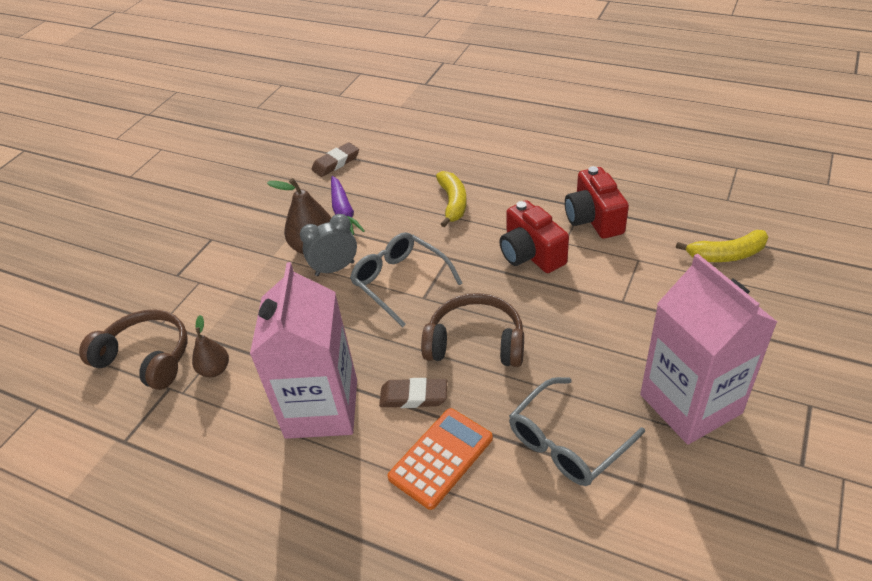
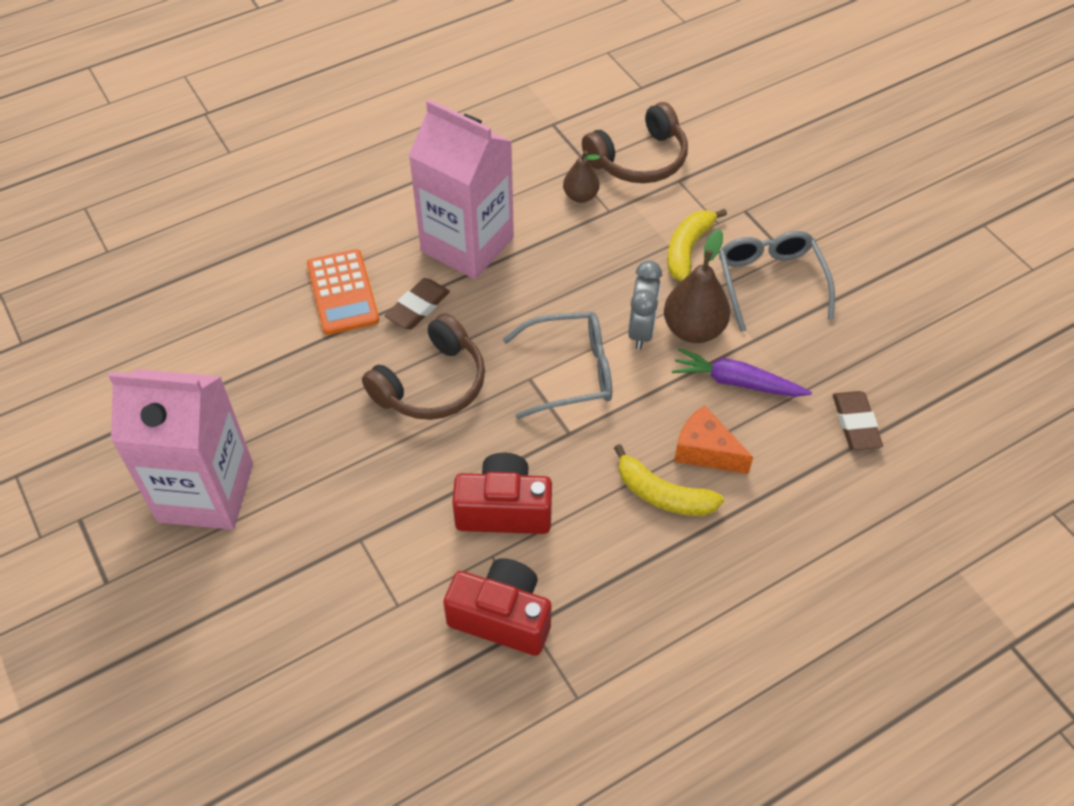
camera: 120 degrees right, 10 degrees up
grey glasses [509,377,645,486] -> grey glasses moved to [719,231,835,332]
yellow banana [676,230,768,262] -> yellow banana moved to [667,209,727,281]
none -> orange cheese [674,405,753,474]

